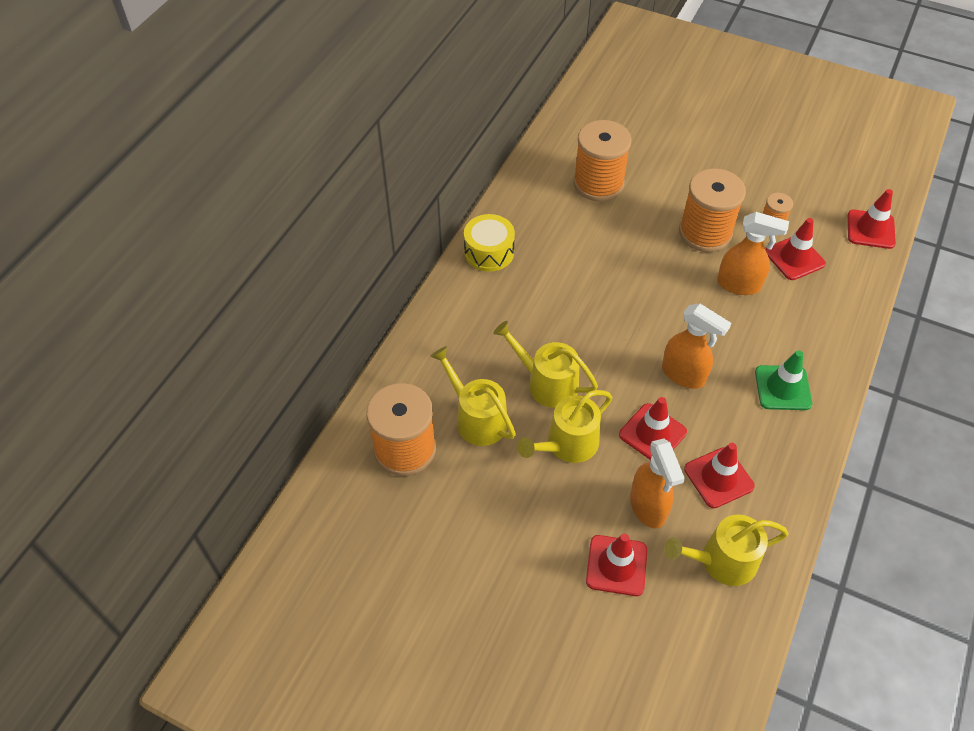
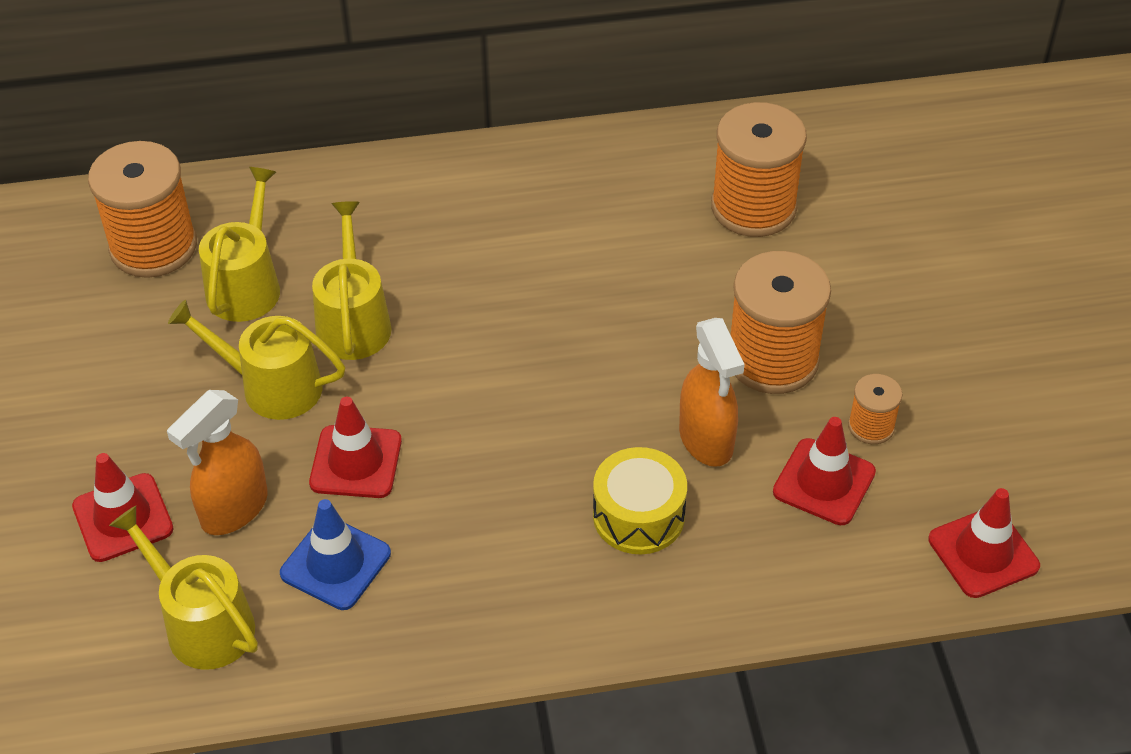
camera: 55 degrees right, 5 degrees down
yellow drum [464,214,515,272] -> yellow drum moved to [593,447,687,554]
orange spray bottle [662,303,731,389] -> none
red traffic cone [684,443,755,508] -> blue traffic cone [280,499,391,610]
green traffic cone [755,350,812,410] -> none

